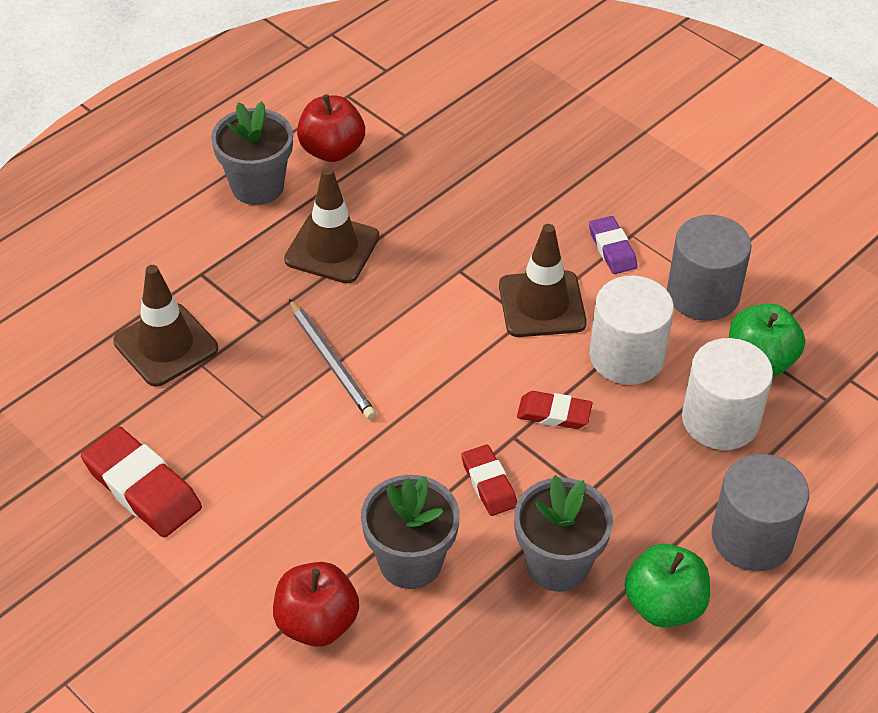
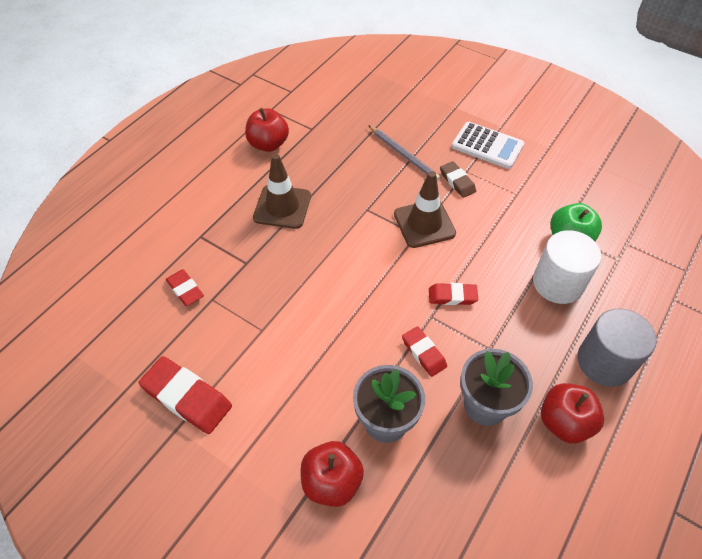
camera: 10 degrees left, 5 degrees up
brown traffic cone [113,265,218,387] -> red eraser [166,269,204,306]
grey flower pot [211,101,293,205] -> none
grey pencil [289,299,376,420] -> grey pencil moved to [368,125,440,181]
purple eraser [589,216,638,274] -> brown eraser [440,161,476,198]
white cylinder [589,276,674,385] -> none
green apple [625,544,710,628] -> red apple [541,383,604,443]
grey cylinder [667,215,752,321] -> none
none -> white calculator [452,122,524,169]

